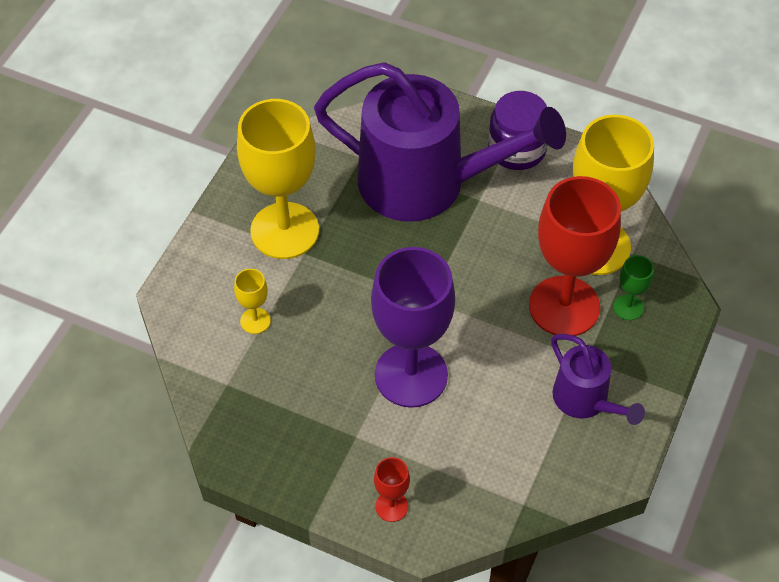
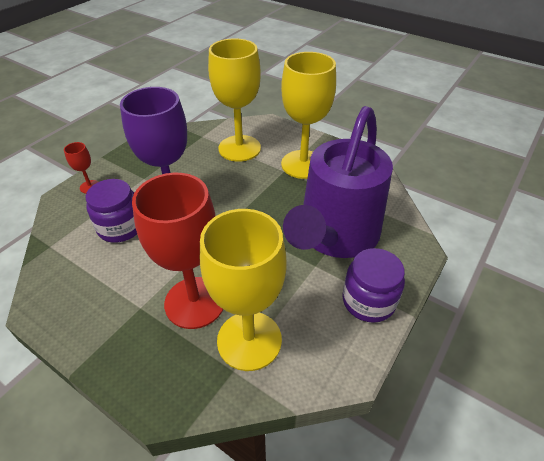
camera: 100 degrees right, 10 degrees down
yellow goblet [234,269,271,334] -> yellow goblet [208,38,261,162], size x2.35
purple watering can [551,334,645,425] -> none
green goblet [613,255,654,320] -> none
none -> purple jar [86,179,137,243]

